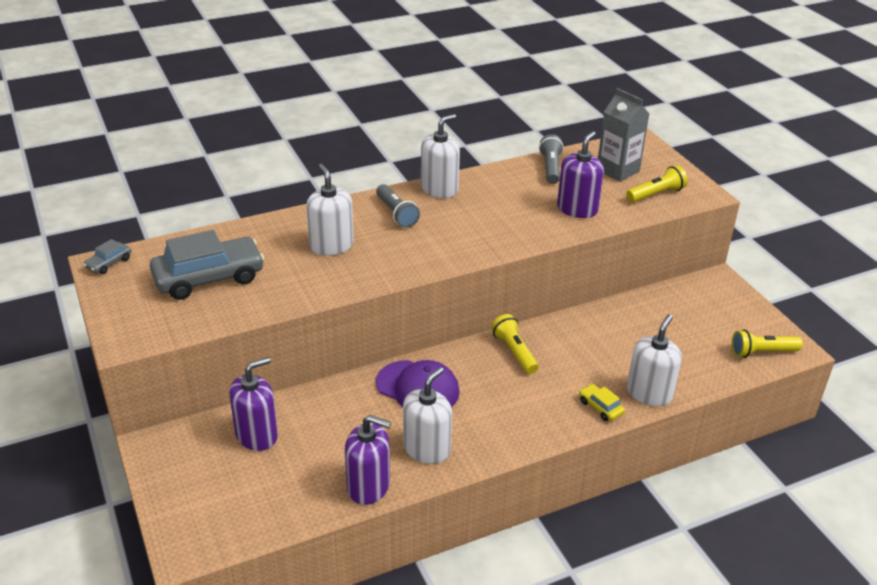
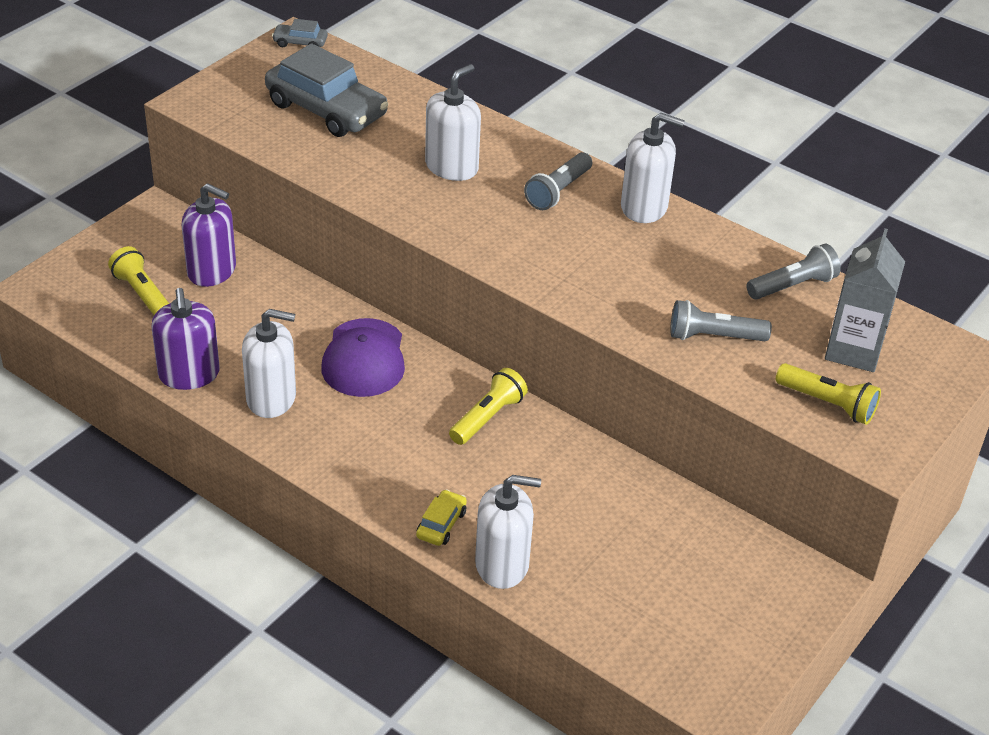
camera: 60 degrees right, 5 degrees up
purple soap dispenser [557,131,604,218] -> grey flashlight [670,300,772,341]
yellow flashlight [732,330,803,358] -> yellow flashlight moved to [108,246,169,315]

